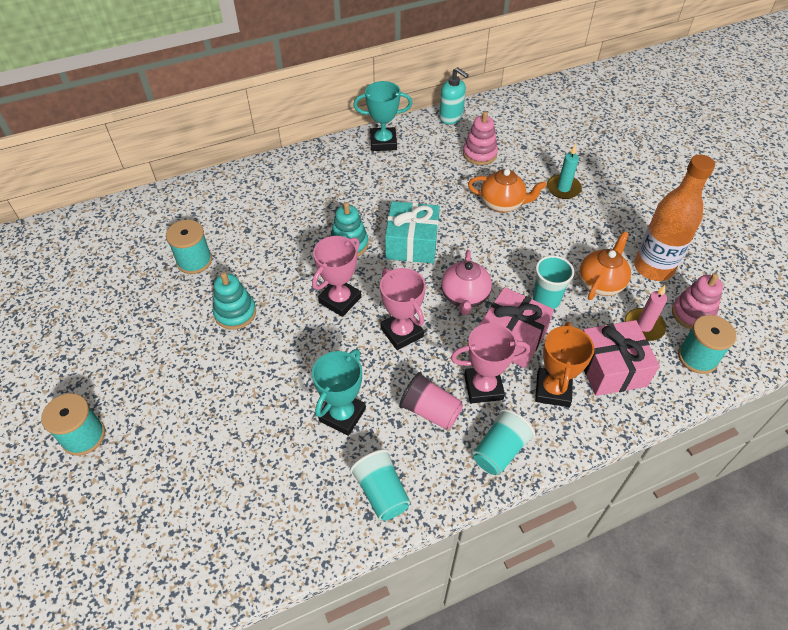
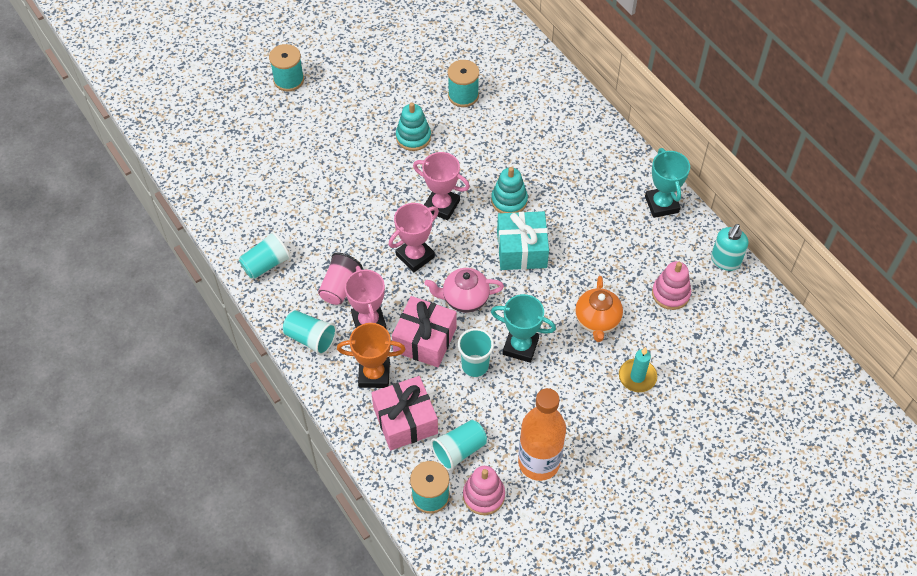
camera: 80 degrees right, 5 degrees up
turquoise trophy [312,349,366,436] -> turquoise trophy moved to [491,294,556,363]
orange teapot [579,231,631,300] -> none
pink candle [625,285,667,341] -> turquoise cup [431,420,487,471]

